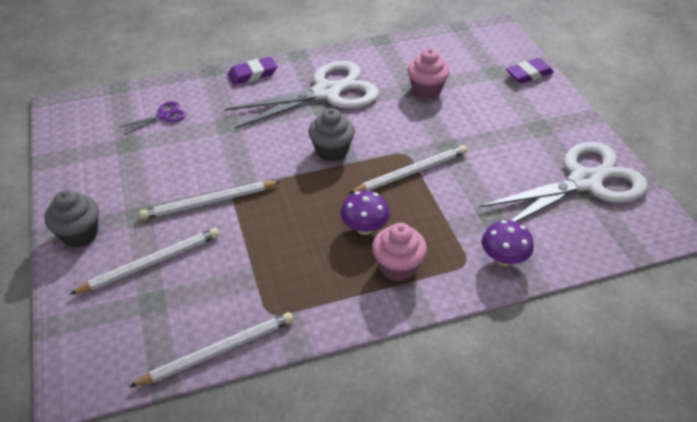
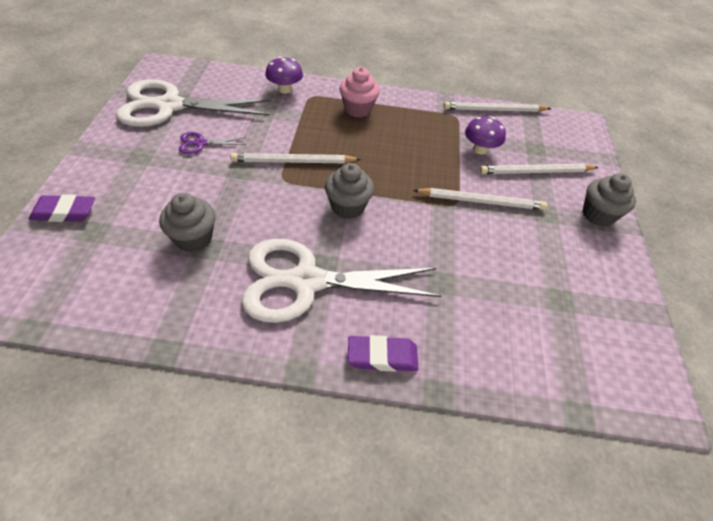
camera: 160 degrees left, 5 degrees up
purple scissors [120,101,186,135] -> purple scissors moved to [179,132,246,154]
purple mushroom [340,190,390,235] -> purple mushroom moved to [465,117,506,155]
pink cupcake [407,49,450,99] -> grey cupcake [159,193,216,252]

